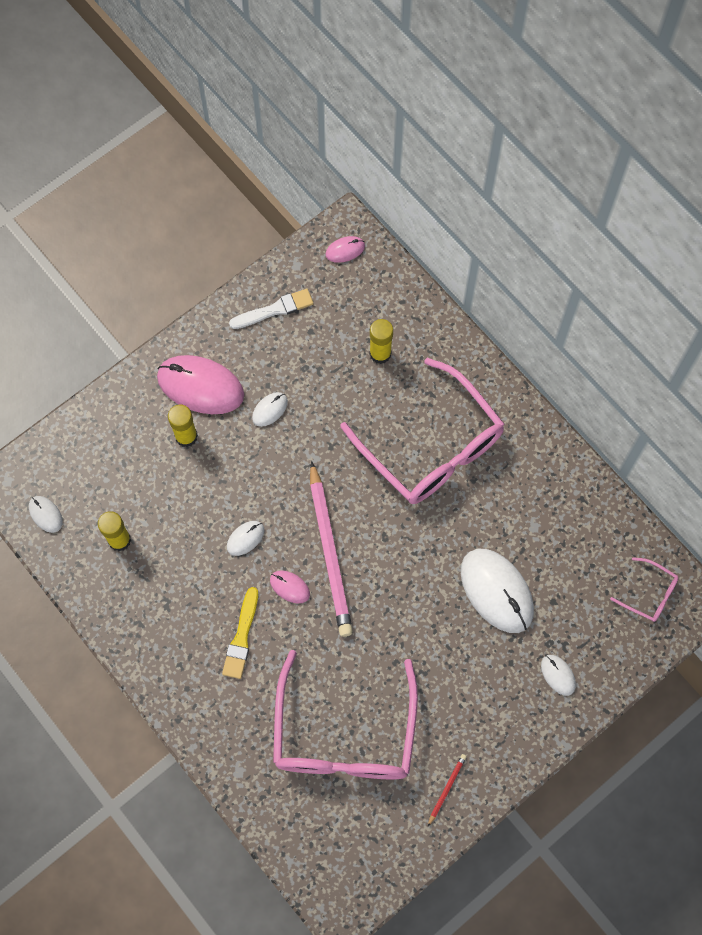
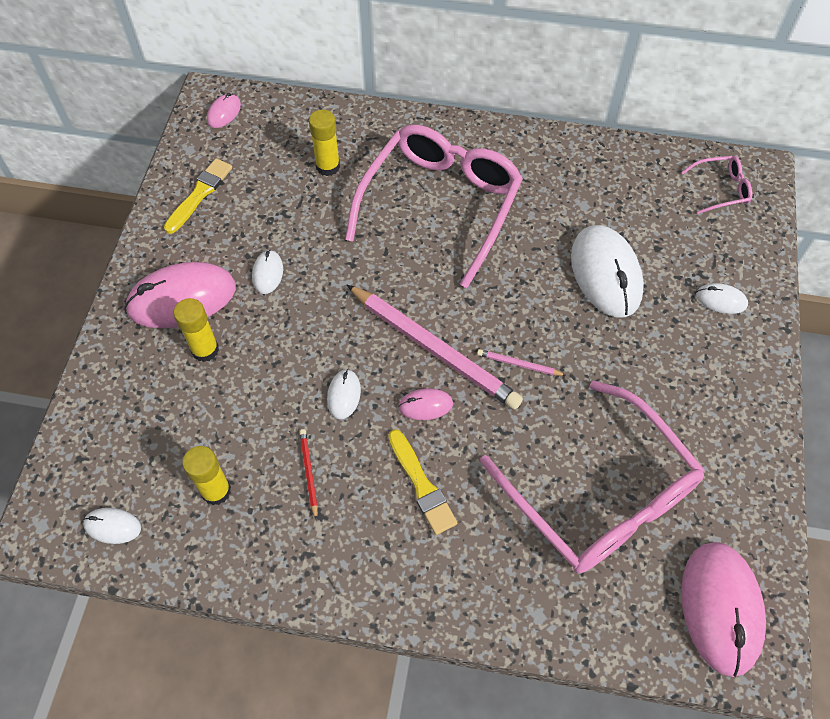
camera: 40 degrees left, 10 degrees down
white brush [229,289,314,329] -> yellow brush [164,158,232,234]
pink glasses [340,358,505,504] -> pink glasses turned 75 degrees counterclockwise [345,125,523,288]
red pencil [428,754,467,826] -> red pencil moved to [299,429,318,520]
white mouse [461,549,534,633] -> white mouse turned 60 degrees clockwise [571,225,644,318]
none -> pink pencil [477,349,566,376]
none -> pink mouse [681,542,766,677]

